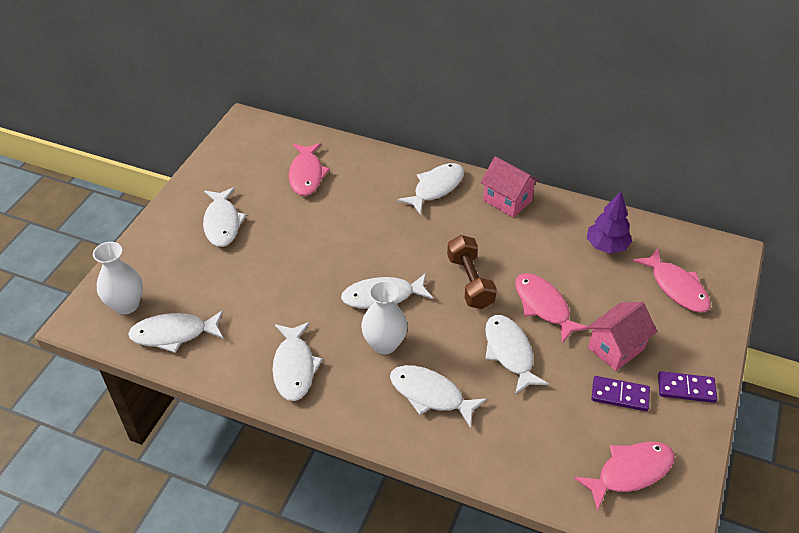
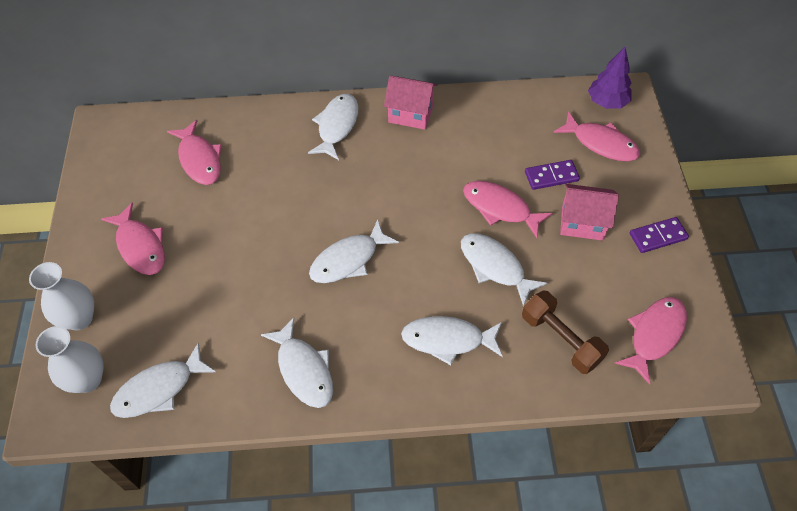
camera: 25 degrees left, 10 degrees up
white fish [203,187,247,247] -> pink fish [101,203,165,275]
white vase [361,281,408,354] -> white vase moved to [29,262,94,330]
brown dumbbell [447,235,497,309] -> brown dumbbell moved to [522,291,609,374]
purple tree [587,191,632,254] -> purple tree moved to [588,47,632,109]
pink house [587,302,657,371] -> pink house turned 75 degrees clockwise [560,184,619,241]
purple domino [591,376,650,411] -> purple domino moved to [525,160,580,190]

